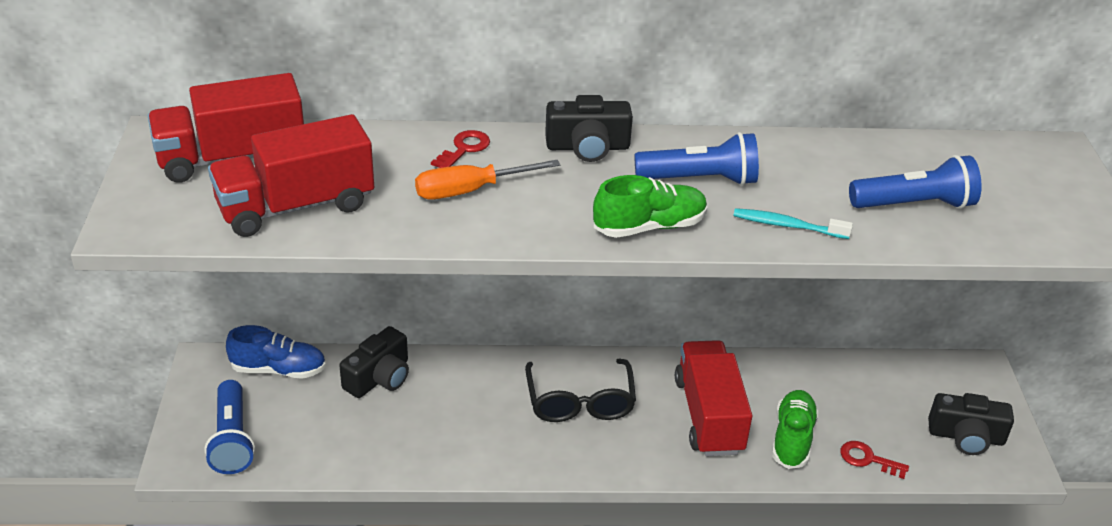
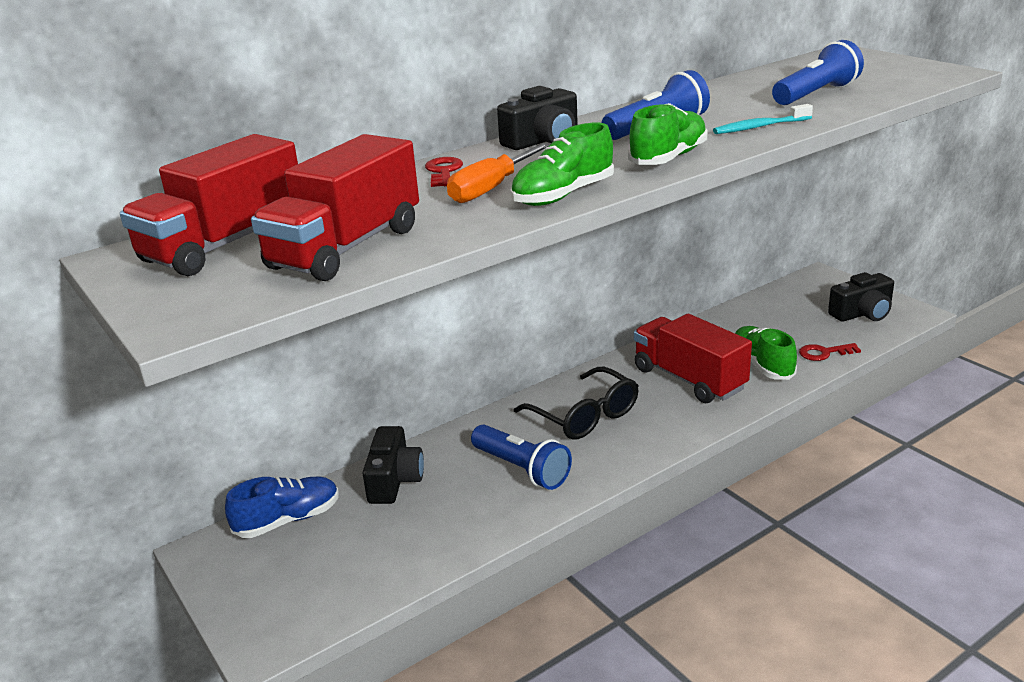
camera: 30 degrees left, 10 degrees down
blue flashlight [204,380,255,474] -> blue flashlight moved to [471,425,572,490]
none -> green shoe [510,123,614,206]

